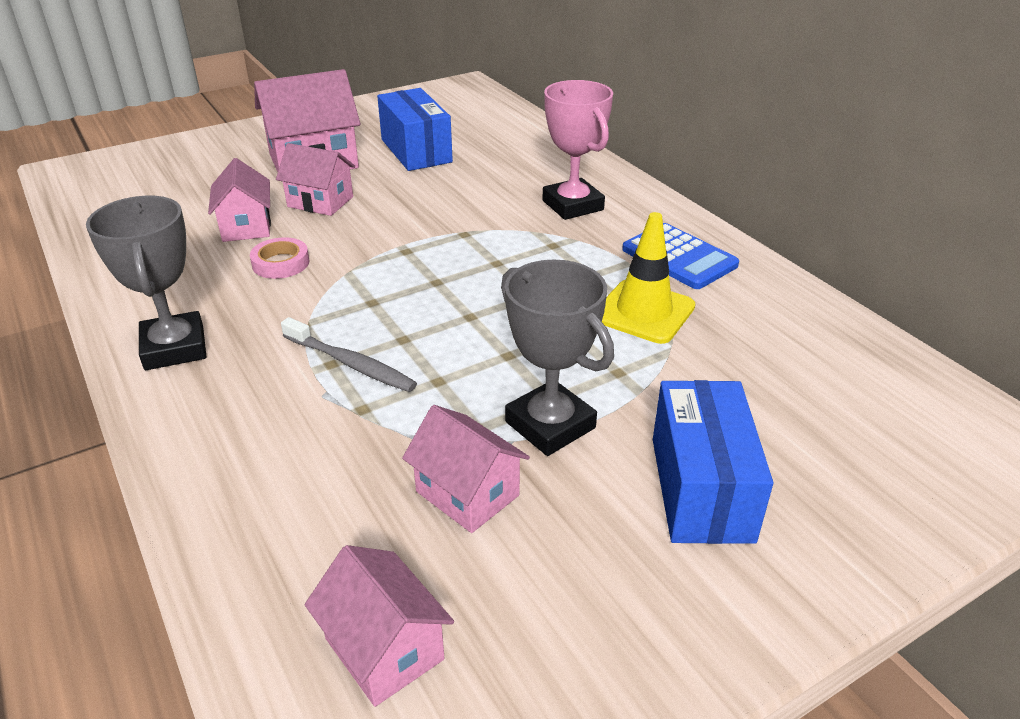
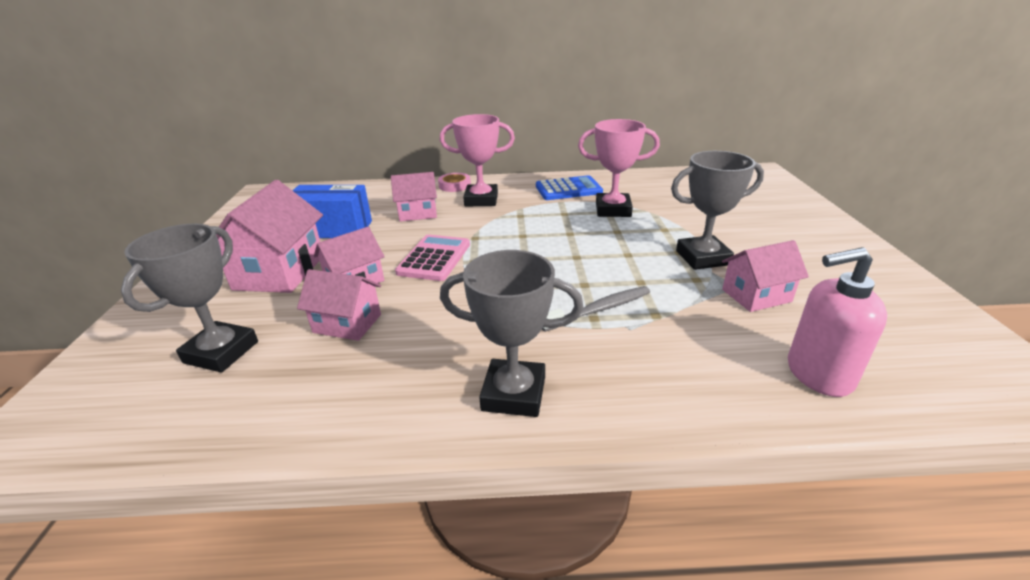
camera: 60 degrees left, 5 degrees down
pink tape [250,237,310,279] -> pink tape moved to [438,173,471,192]
pink house [304,545,454,707] -> pink house moved to [391,172,437,222]
yellow traffic cone [602,212,695,344] -> pink trophy [578,119,660,217]
blue box [653,380,773,544] -> none
none -> grey trophy [121,223,258,372]
none -> pink calculator [395,235,470,281]
none -> pink soap dispenser [788,247,887,397]

